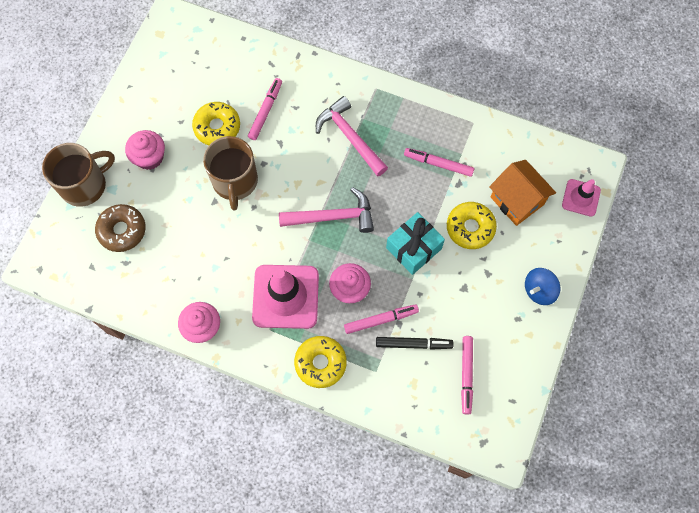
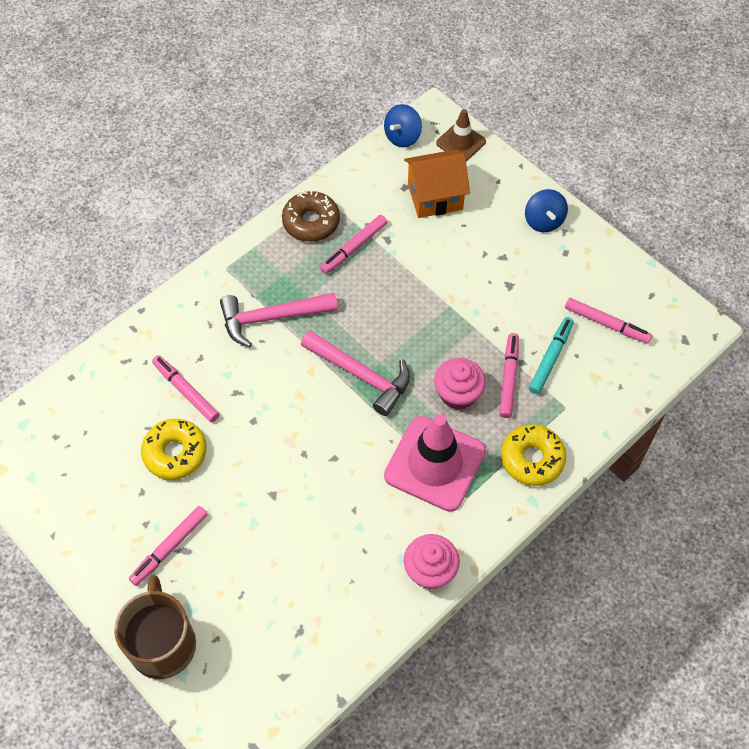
camera: 65 degrees left, 10 degrees down
brown donut [95,204,146,252] -> brown donut moved to [282,190,340,242]
pink cupcake [125,130,165,170] -> pink marker [129,506,208,586]
brown mug [203,136,258,211] -> none
pink hammer [279,187,374,233] -> pink hammer turned 105 degrees clockwise [301,330,410,416]
black marker [376,337,453,350] -> turquoise marker [529,317,574,394]
turquoise gift [386,212,445,275] -> none
yellow donut [447,202,497,249] -> none
pink traffic cone [562,179,601,217] -> brown traffic cone [436,109,486,161]
none -> blue spinning top [384,104,422,147]

